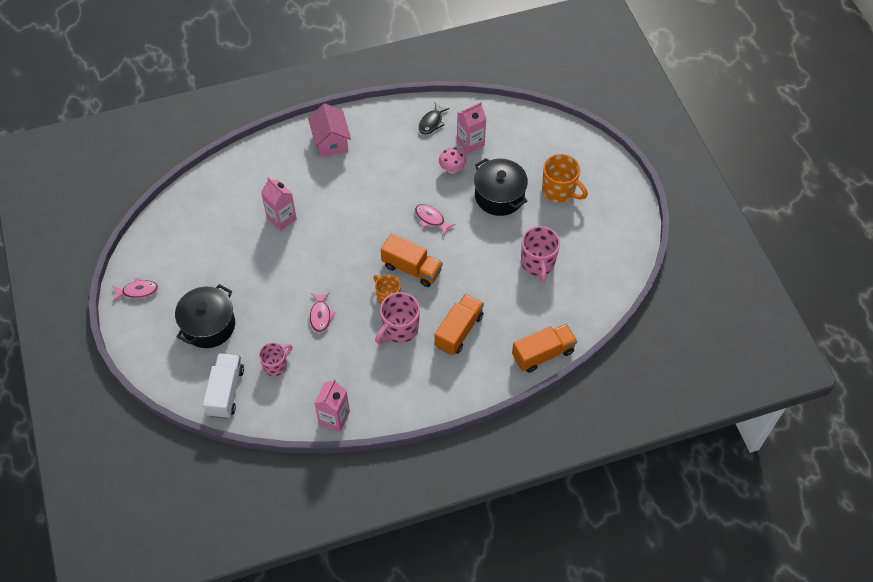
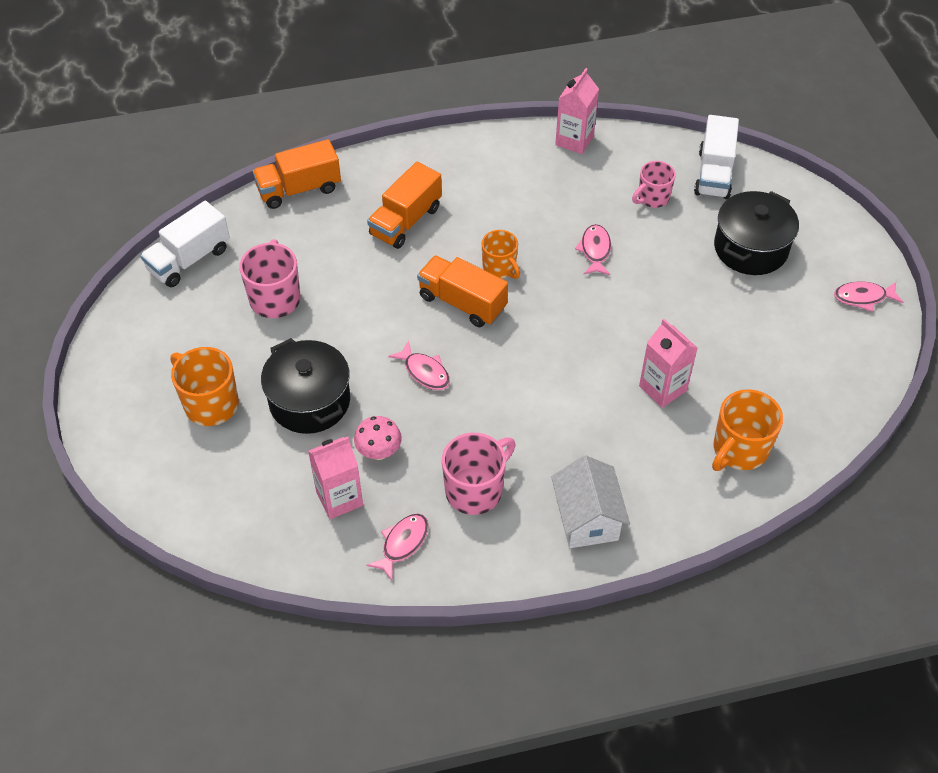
camera: 175 degrees left, 5 degrees down
pink house [308,103,351,157] -> white house [551,456,630,548]
pink mug [375,292,420,344] -> pink mug moved to [442,433,516,515]
black fish [419,103,450,135] -> pink fish [367,514,429,580]
none -> white truck [140,201,230,287]
none -> orange mug [712,389,783,471]

